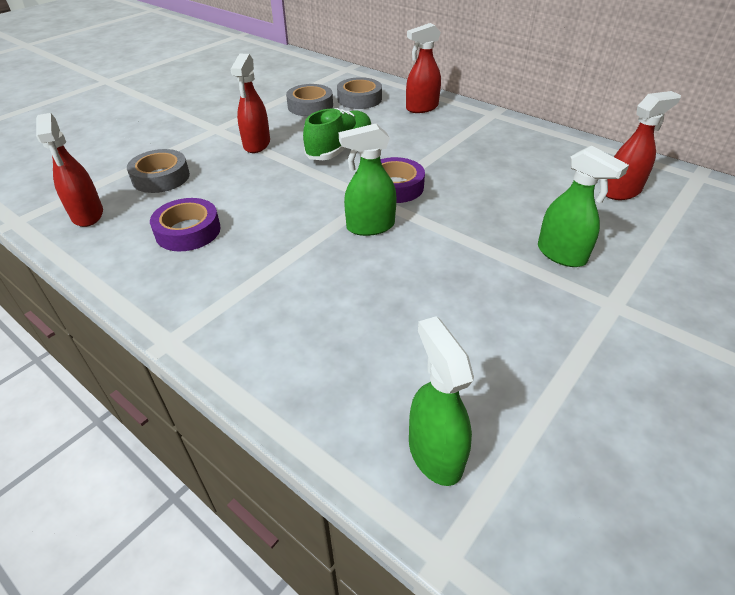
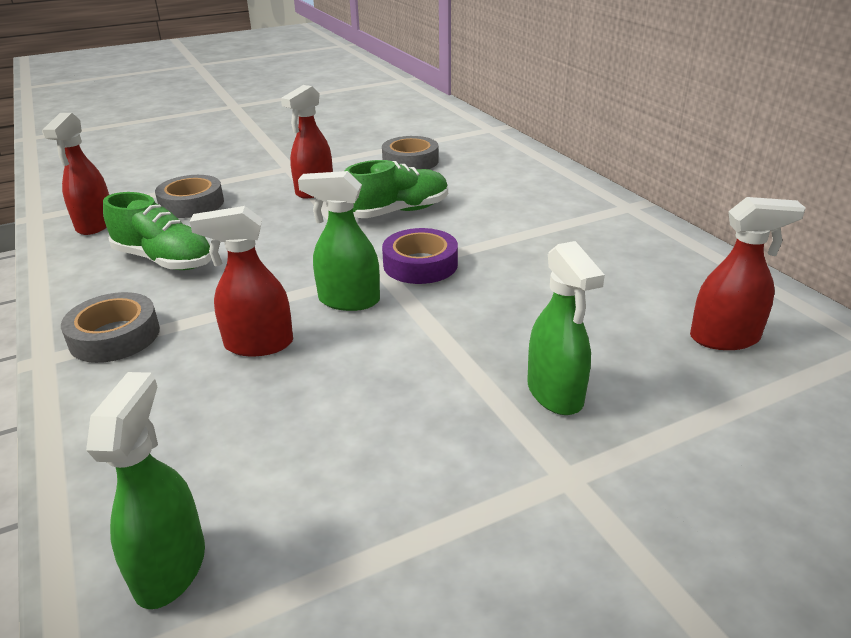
camera: 25 degrees right, 10 degrees down
purple tape [150,198,221,251] -> green shoe [103,192,212,270]
grey tape [337,77,382,109] -> grey tape moved to [61,292,160,363]
red spray bottle [406,23,441,113] -> red spray bottle moved to [190,206,293,356]

